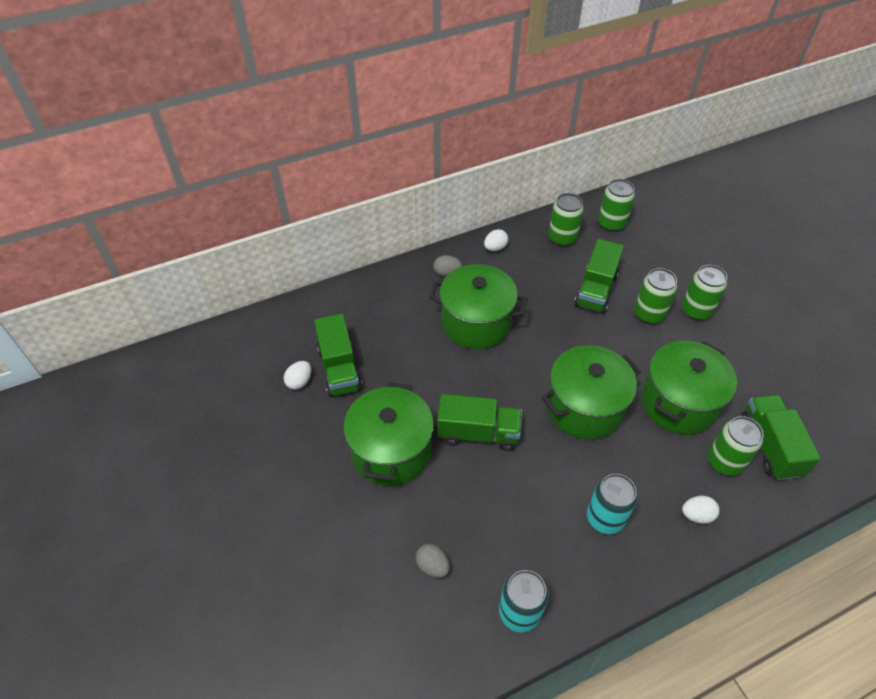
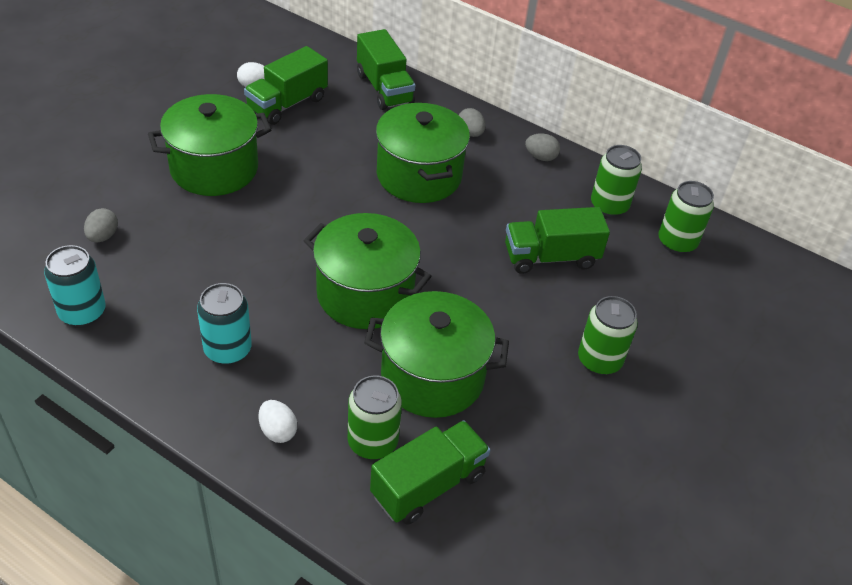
camera: 55 degrees right, 5 degrees down
green truck [437,394,522,451] -> green truck moved to [357,29,415,110]
white egg [484,229,508,251] -> grey egg [525,133,560,161]
green can [634,268,677,324] -> none

